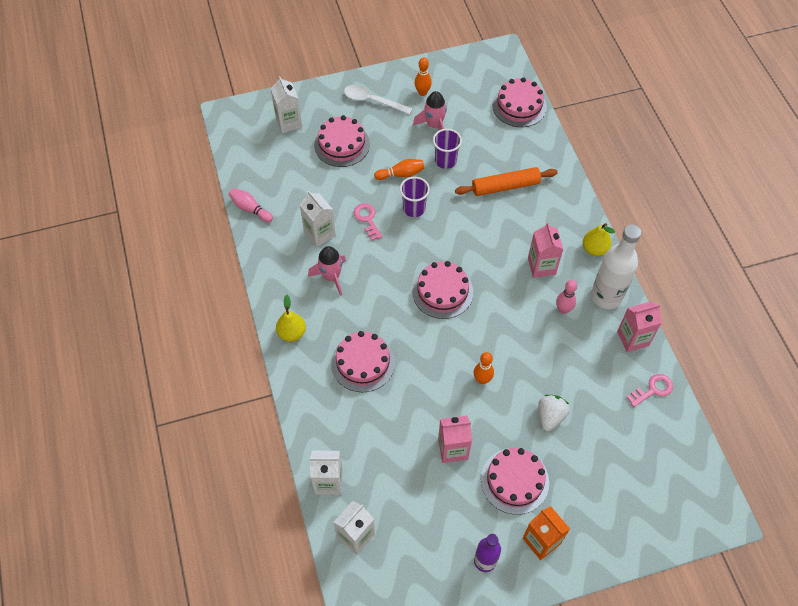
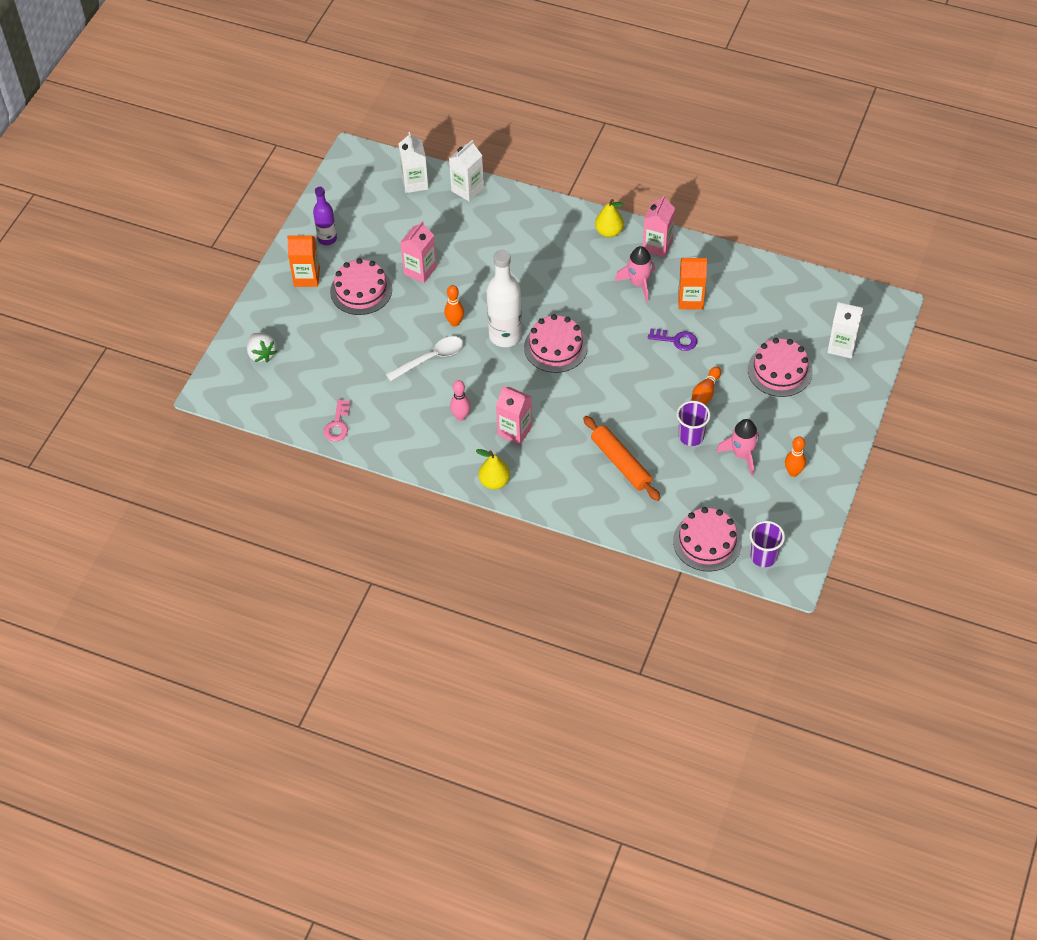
camera: 130 degrees right, 5 degrees down
pink bowling pin [229,188,273,222] -> none
white carton [300,191,336,247] -> orange carton [678,257,707,310]
pink cake [331,331,395,392] -> none
white spoon [344,85,413,115] -> white spoon moved to [386,336,463,381]
pink key [353,203,382,241] -> purple key [648,329,697,351]
purple cup [400,177,430,217] -> purple cup moved to [749,521,785,567]
orange rolling pin [455,167,558,196] -> orange rolling pin turned 60 degrees counterclockwise [583,416,661,501]
white strawberry [538,395,570,431] -> white strawberry moved to [247,333,277,362]
white bottle [591,224,641,309] -> white bottle moved to [487,250,522,347]
pink carton [617,301,662,352] -> pink carton moved to [643,195,675,257]

